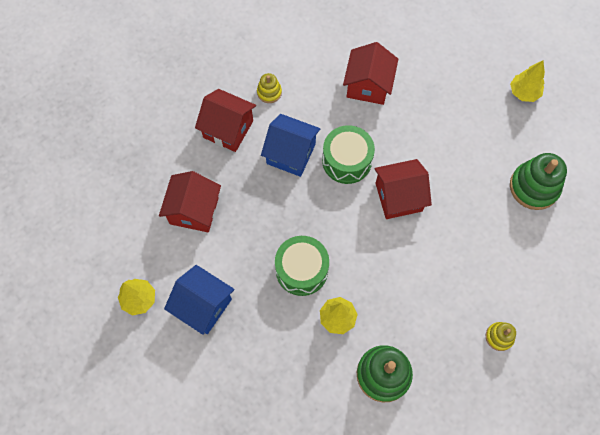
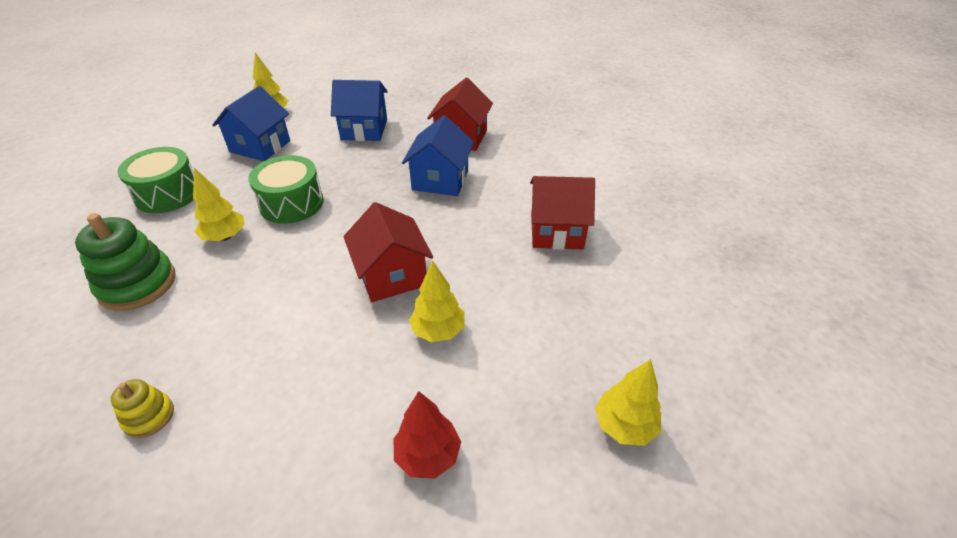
camera: 80 degrees right, 25 degrees down
red house [159,171,221,232] -> blue house [331,80,388,141]
yellow stacking toy [257,73,282,103] -> none
green drum [322,125,375,184] -> green drum moved to [117,147,194,213]
green stacking toy [510,153,567,210] -> red tree [394,391,461,479]
none -> yellow tree [409,260,464,342]

